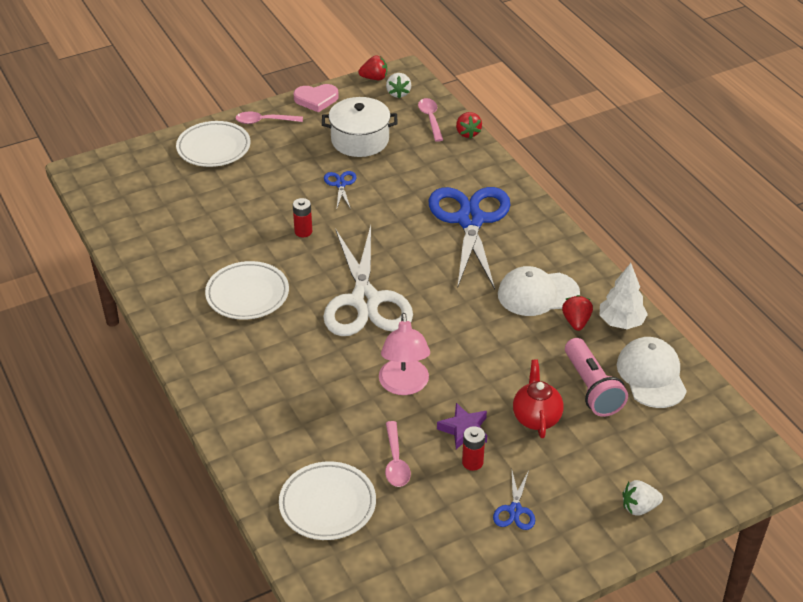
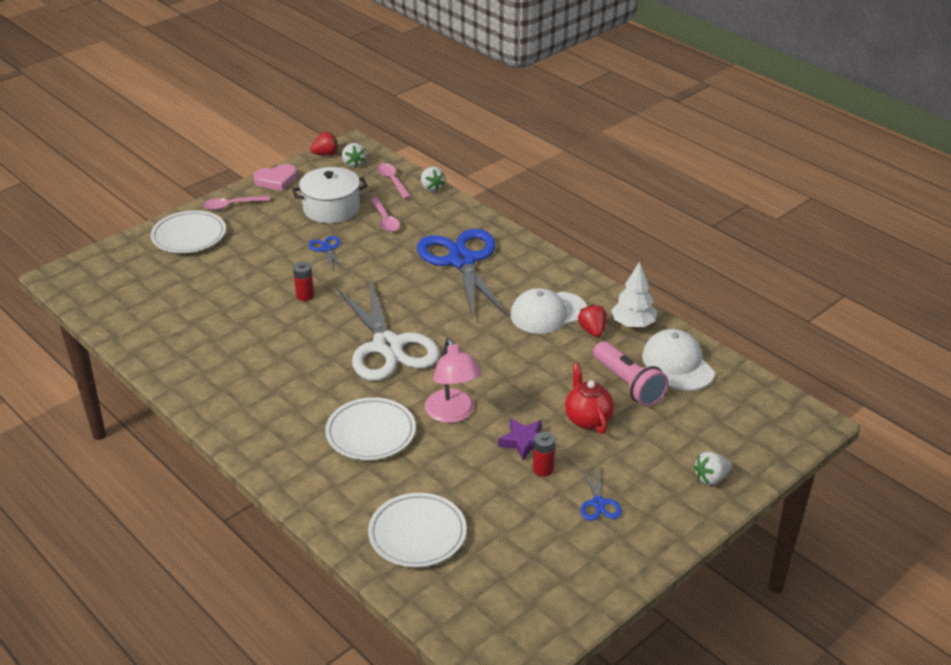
camera: 15 degrees left, 5 degrees down
white plate [205,261,289,320] -> white plate moved to [325,397,416,460]
pink spoon [385,421,411,487] -> pink spoon moved to [370,198,400,232]
red strawberry [456,112,482,138] -> white strawberry [421,167,445,192]

